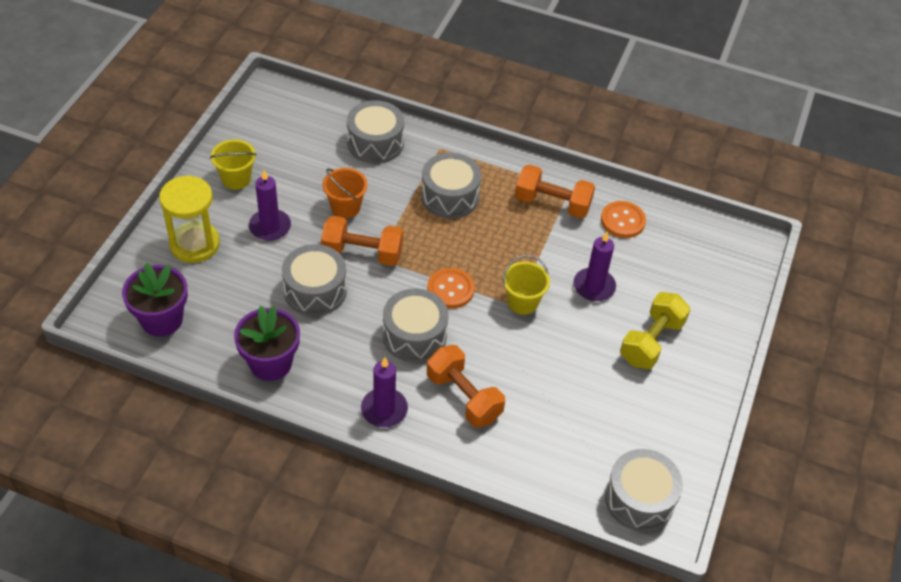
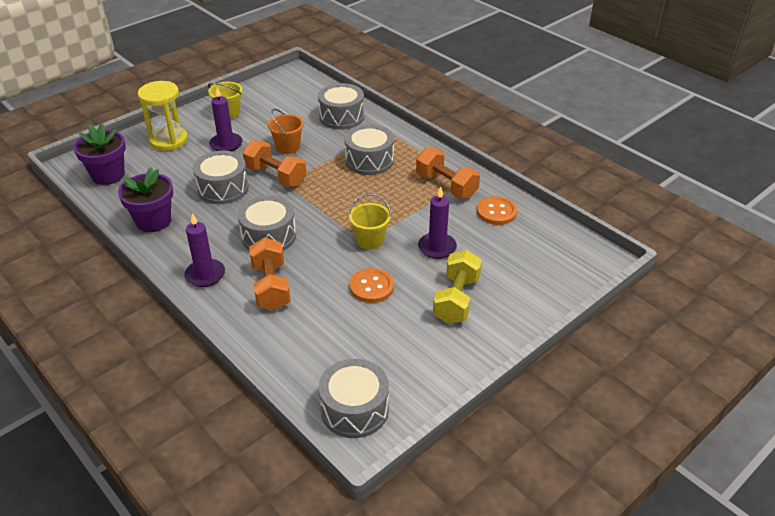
camera: 30 degrees right, 10 degrees down
orange button [427,268,475,309] -> orange button moved to [350,268,394,303]
yellow dumbbell [620,292,691,369] -> yellow dumbbell turned 45 degrees counterclockwise [433,250,482,324]

